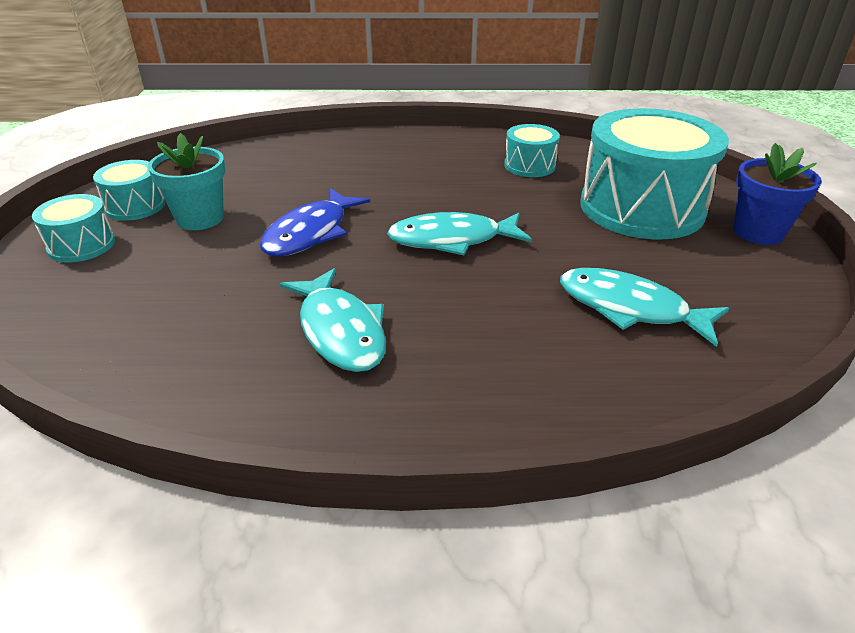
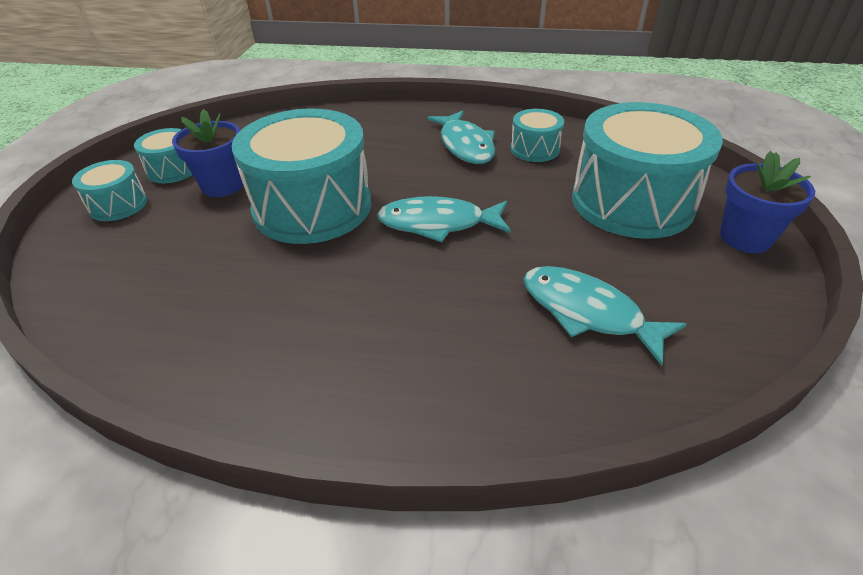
camera: 10 degrees right, 5 degrees up
turquoise flower pot [148,133,225,230] -> blue flower pot [172,109,243,197]
blue fish [260,188,370,257] -> turquoise drum [232,109,371,244]
turquoise fish [280,268,386,372] -> turquoise fish moved to [427,110,495,164]

